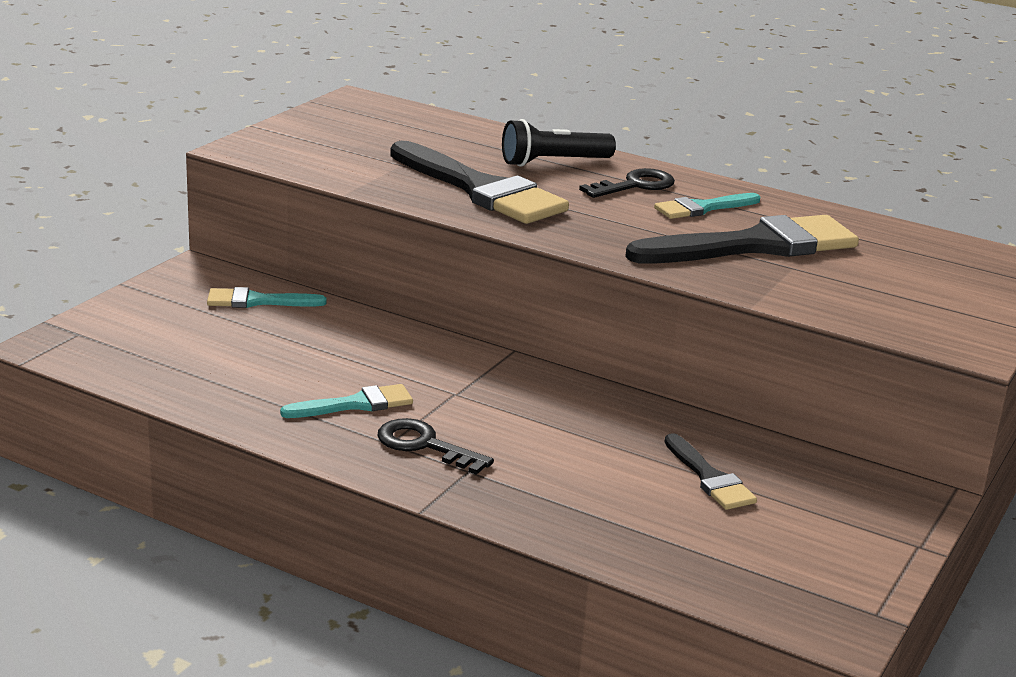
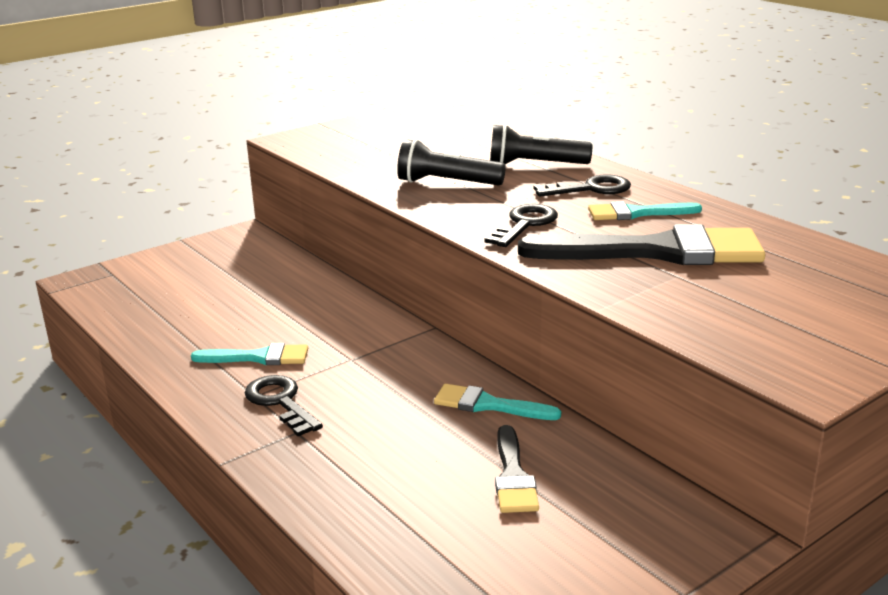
camera: 25 degrees right, 0 degrees up
turquoise brush [207,287,327,308] -> turquoise brush moved to [434,384,561,420]
black brush [390,141,569,224] -> black flashlight [397,139,506,186]
none -> black key [485,204,558,247]

